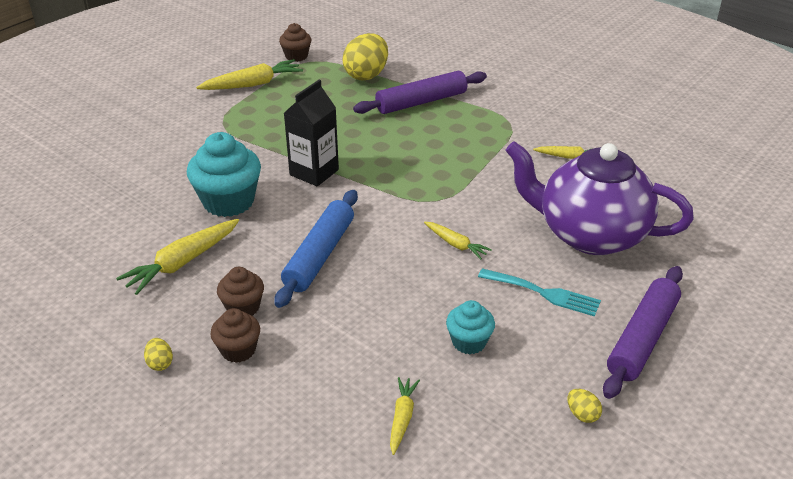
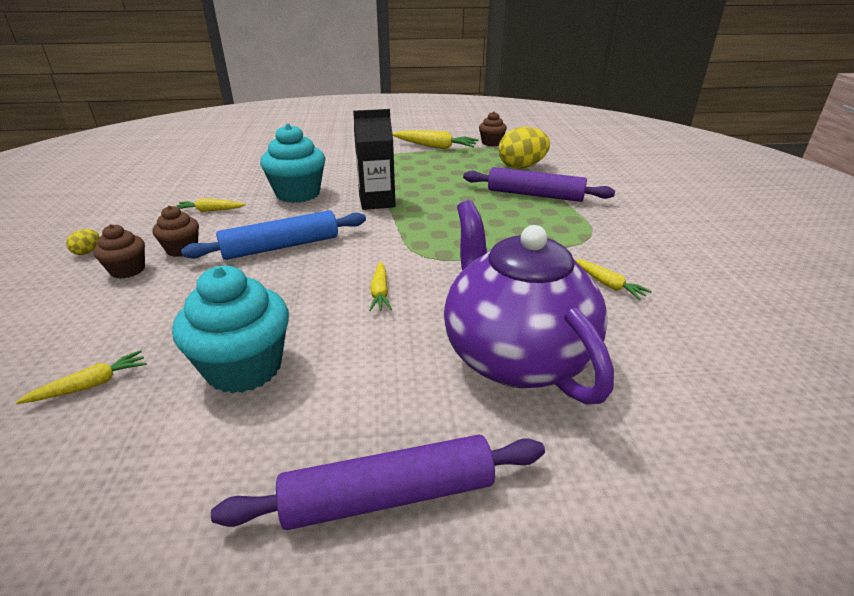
camera: 45 degrees right, 5 degrees down
yellow carrot [116,219,239,295] -> yellow carrot [176,199,246,212], size x0.58
turquoise cupcake [446,300,495,354] -> turquoise cupcake [172,266,289,394], size x1.79
turquoise fork [478,268,601,317] -> none
yellow egg [568,389,602,423] -> none

